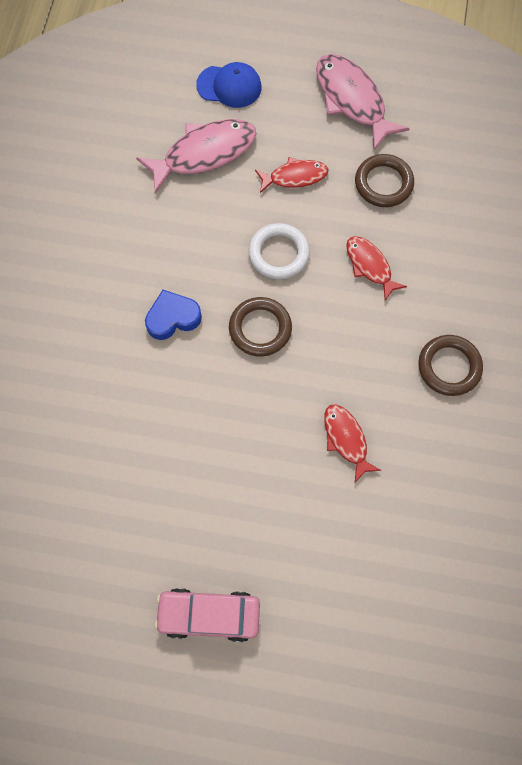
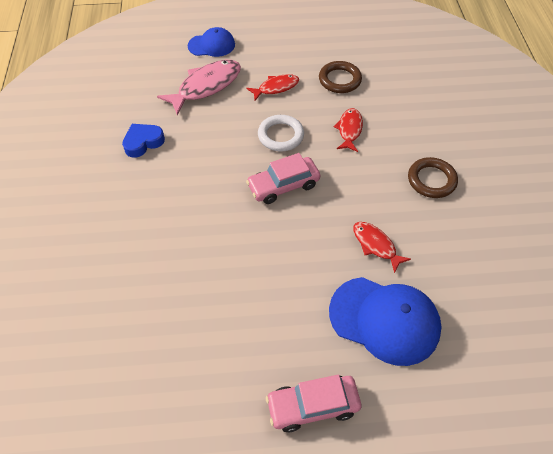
camera: 15 degrees left, 15 degrees down
blue heart [145,290,202,340] -> blue heart moved to [122,124,165,158]
brown ring [229,297,292,357] -> pink car [246,153,320,204]
pink fish [316,54,409,150] -> none
red fish [346,236,407,301] -> red fish turned 60 degrees clockwise [334,108,363,152]
none -> blue cap [329,277,441,366]

